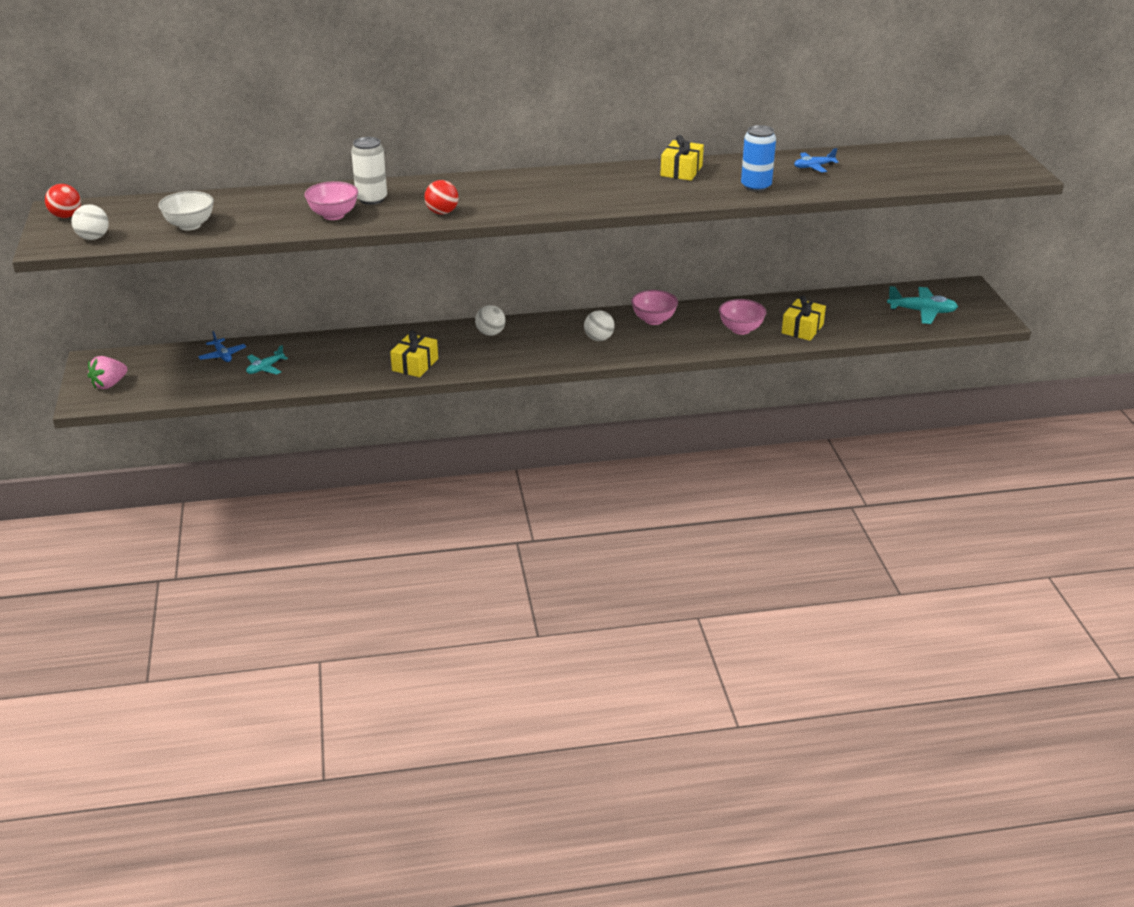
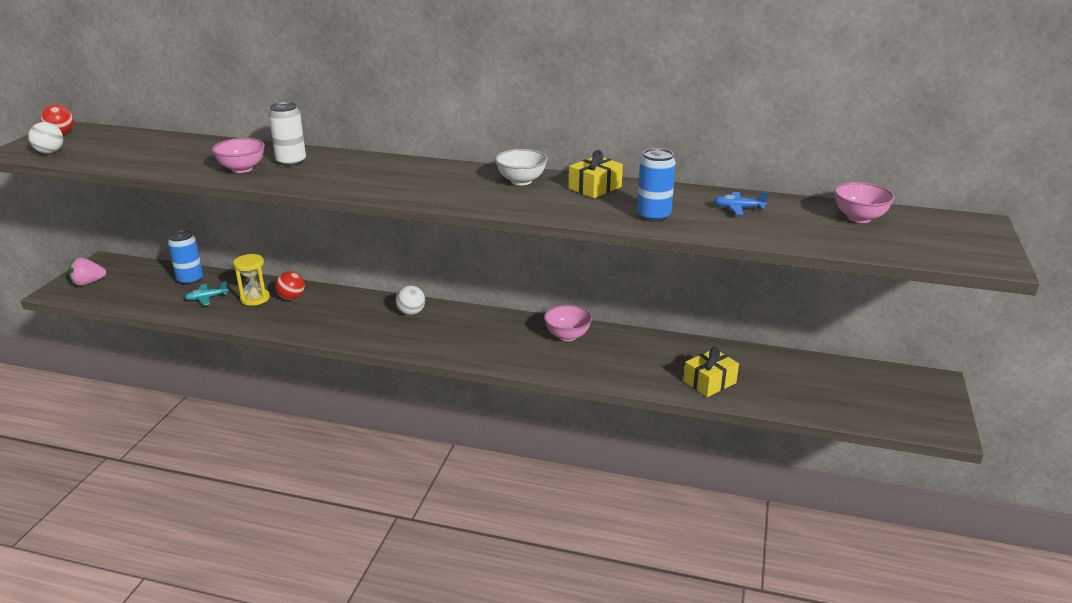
camera: 25 degrees right, 5 degrees down
white bowl [158,191,214,231] -> white bowl moved to [495,149,548,185]
blue plane [198,331,246,362] -> blue can [168,230,203,285]
yellow gift [390,330,438,377] -> none
red ball [424,180,459,214] -> red ball moved to [275,271,305,300]
white ball [584,310,615,341] -> none
pink bowl [719,299,766,335] -> pink bowl moved to [834,182,895,223]
turquoise plane [887,286,958,324] -> none
none -> yellow hourglass [233,254,270,306]

